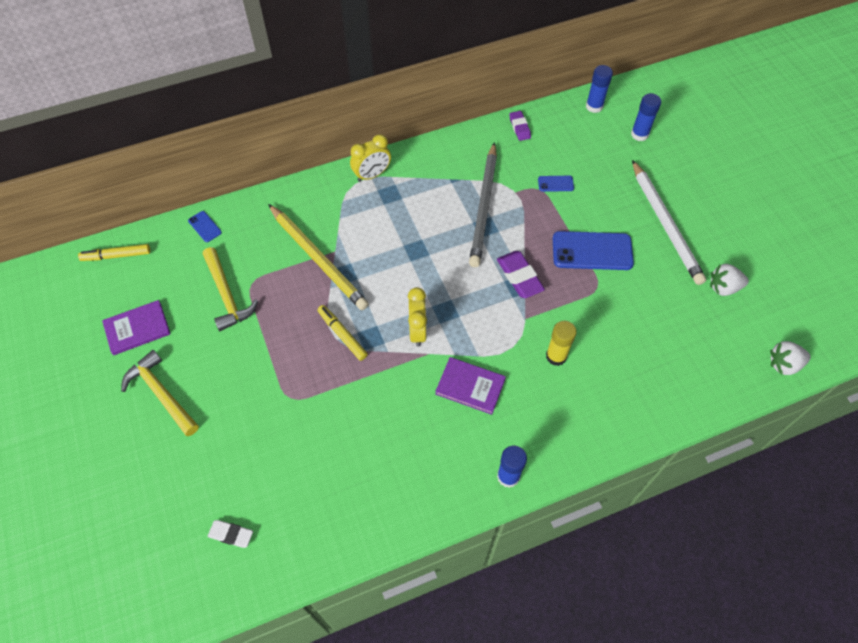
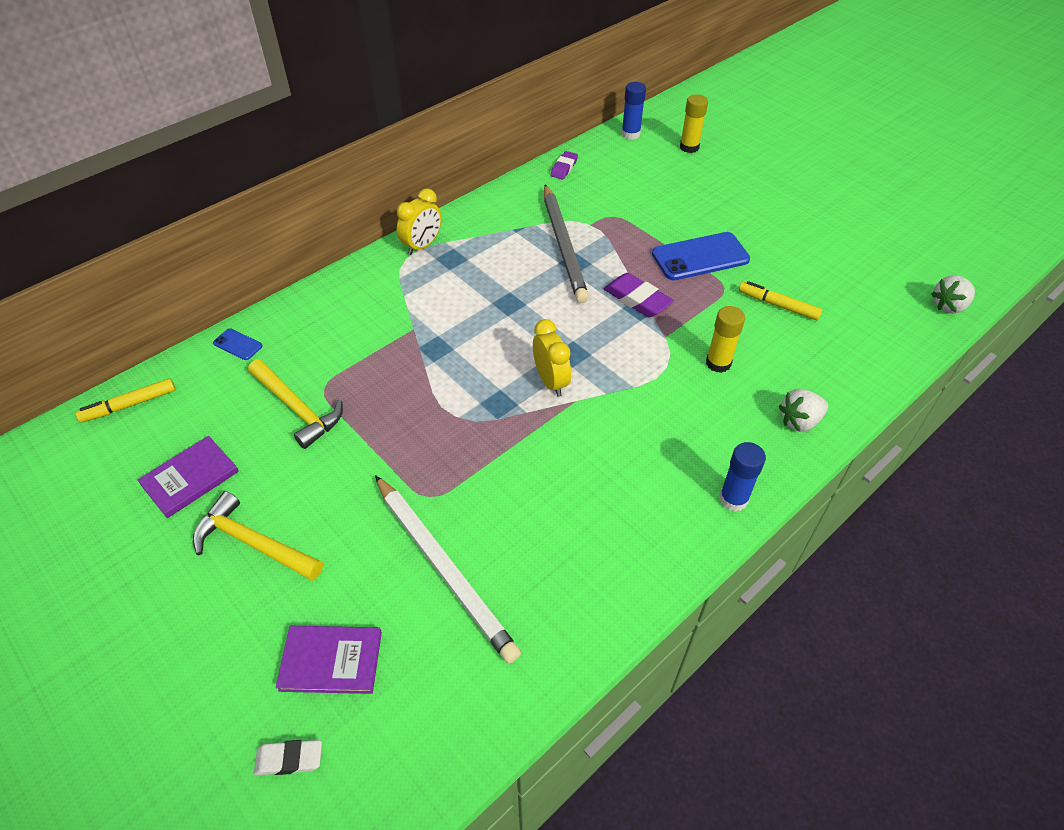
camera: 20 degrees left, 10 degrees down
white eraser [208,520,253,548] -> white eraser moved to [254,740,322,775]
yellow pencil [268,204,369,310] -> none
yellow marker [317,305,368,361] -> yellow marker moved to [739,281,822,320]
purple book [435,357,506,415] -> purple book moved to [276,626,382,694]
purple eraser [509,111,531,141] -> purple eraser turned 60 degrees clockwise [550,151,578,179]
blue phone [538,176,574,192] -> none
blue glue stick [631,93,661,141] -> yellow glue stick [680,94,708,153]
white pencil [632,160,706,285] -> white pencil moved to [375,475,521,664]
white strawberry [710,264,749,296] -> white strawberry moved to [779,389,828,432]

